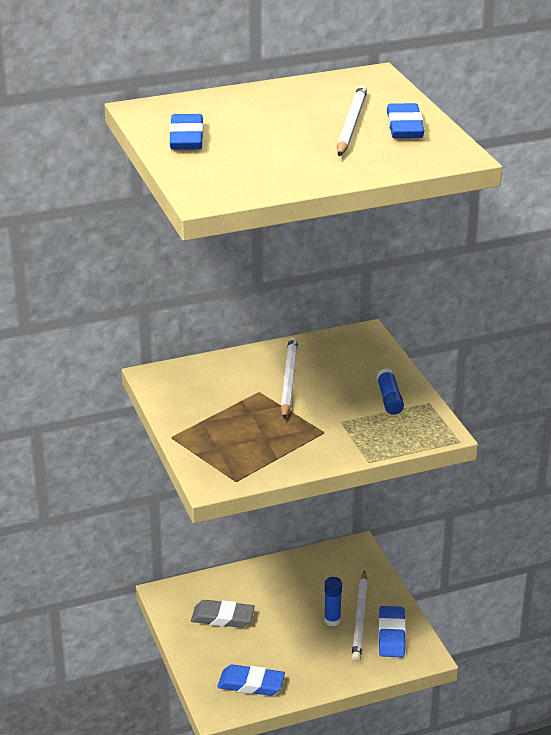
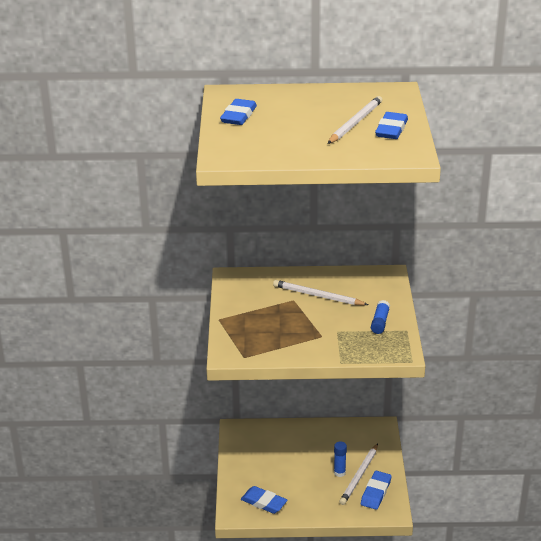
camera: 20 degrees right, 0 degrees up
grey eraser [191,600,255,628] -> none
white pencil [281,337,298,419] -> white pencil turned 90 degrees counterclockwise [273,280,368,305]

